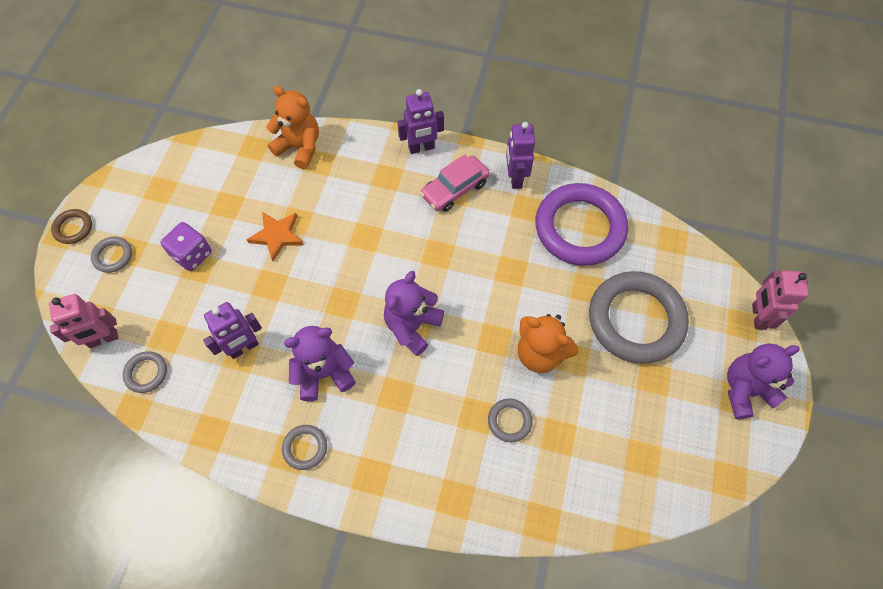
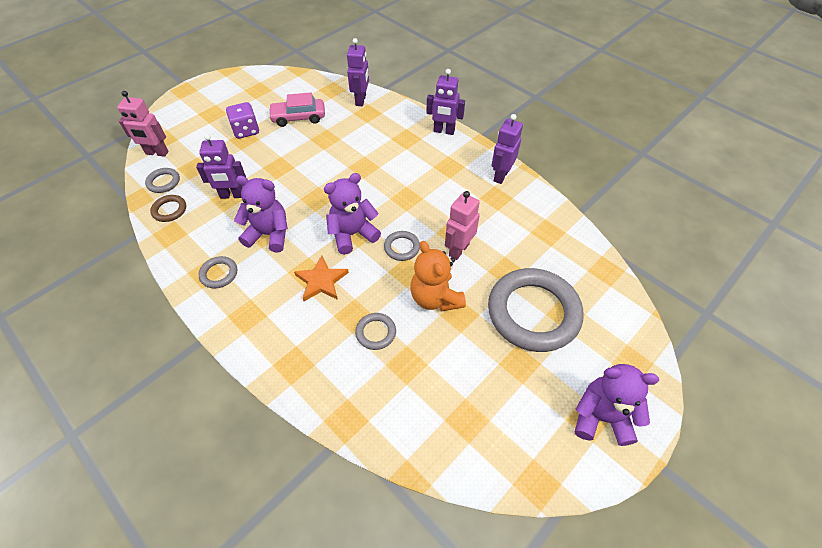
camera: 30 degrees right, 10 degrees down
brown ring [51,209,92,244] -> brown ring moved to [150,195,186,222]
grey ring [91,236,132,273] -> grey ring moved to [384,231,420,261]
orange star [246,212,304,261] -> orange star moved to [294,255,349,301]
orange teddy bear [266,86,319,169] -> purple robot [347,38,369,106]
pink car [420,154,490,212] -> pink car moved to [269,92,325,127]
purple ring [535,183,628,266] -> none
pink robot [752,270,809,330] -> pink robot moved to [445,191,480,260]

